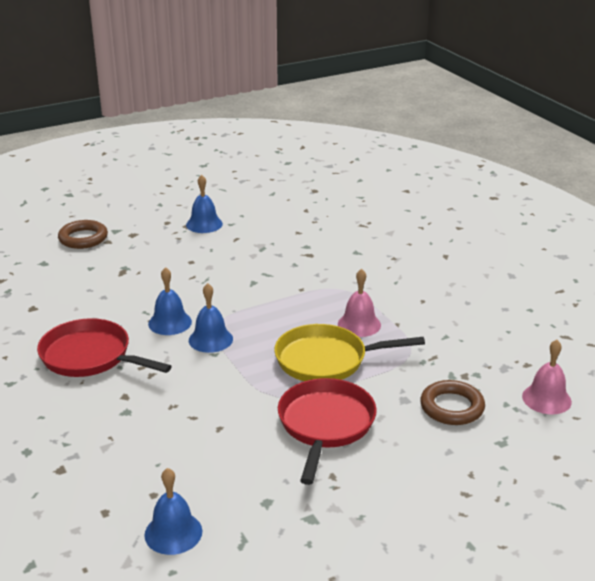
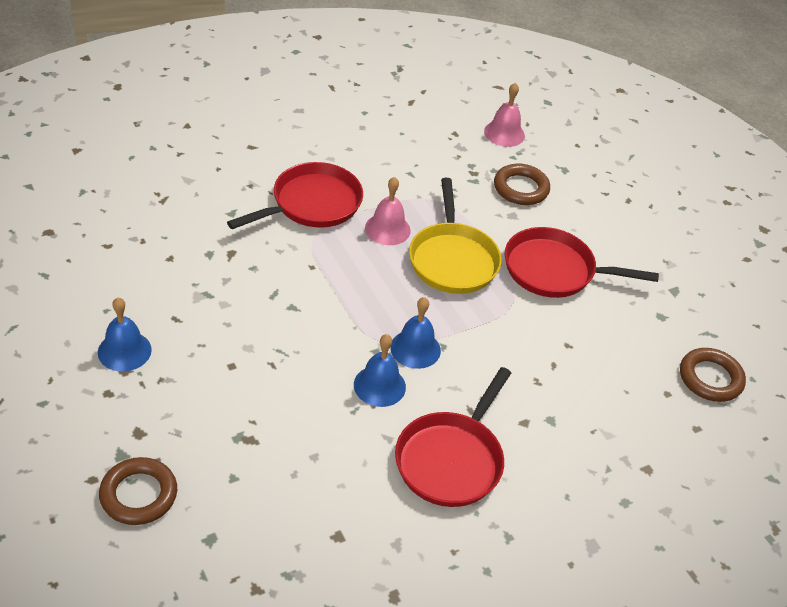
camera: 95 degrees left, 15 degrees up
blue bell [144,468,202,555] -> brown ring [680,348,746,402]
none -> red pan [227,162,363,229]

